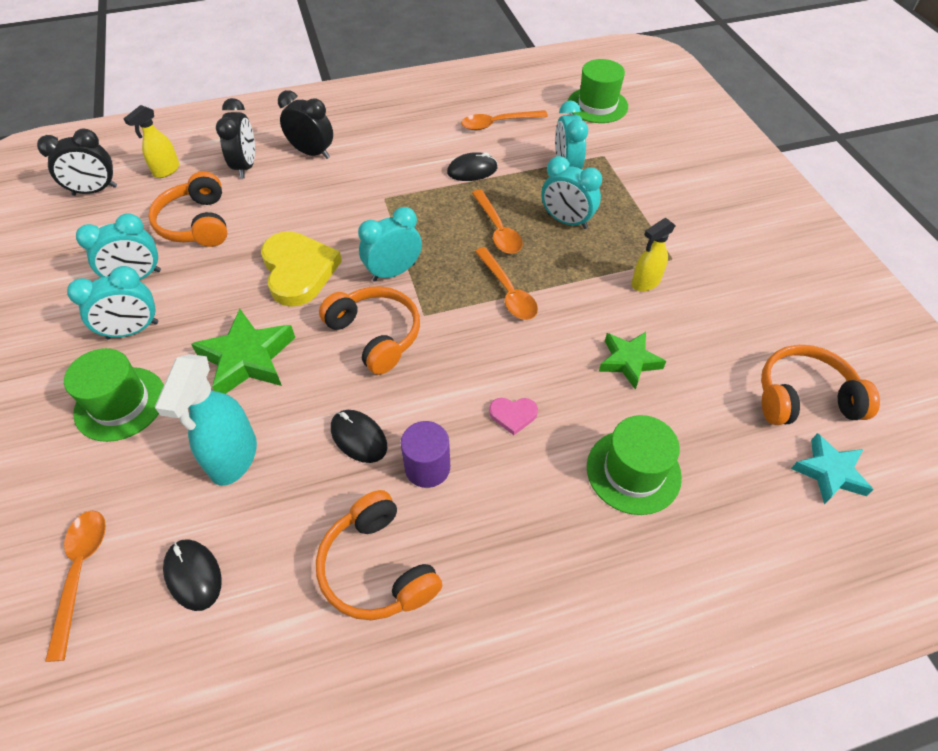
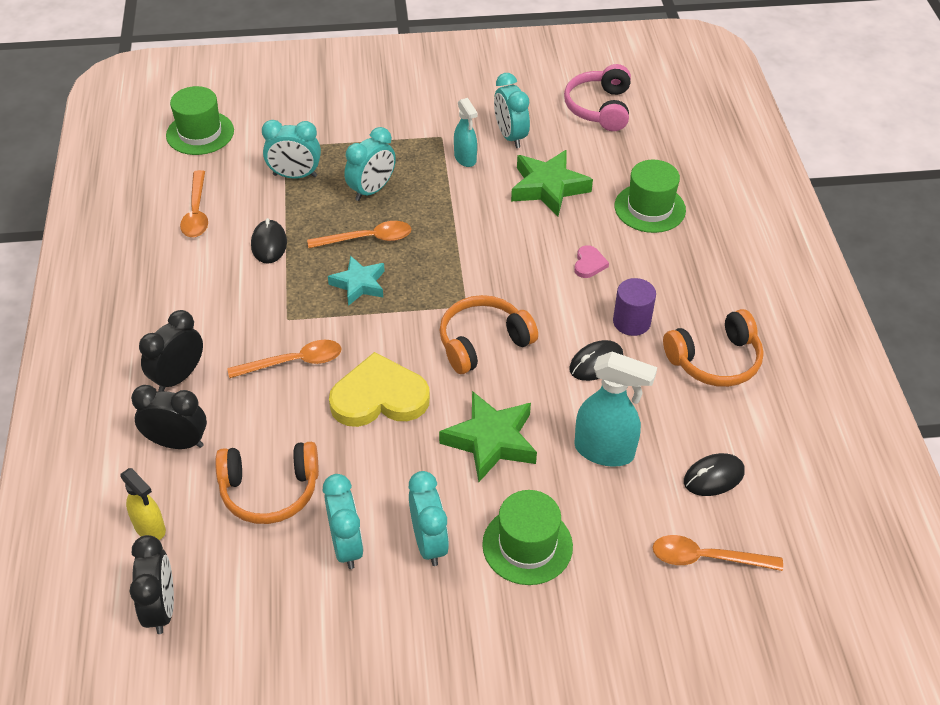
camera: 80 degrees left, 5 degrees down
turquoise clock [358,207,422,282] -> turquoise clock moved to [494,73,530,148]
orange spoon [475,247,538,320] -> orange spoon moved to [227,340,341,378]
green star [599,332,666,390] -> green star [511,150,593,216], size x1.52
yellow spray bottle [631,218,676,292] -> turquoise spray bottle [454,98,477,167]
orange headphones [761,345,880,425] -> pink headphones [564,64,631,131]
turquoise star [791,433,874,505] -> turquoise star moved to [328,255,385,306]

